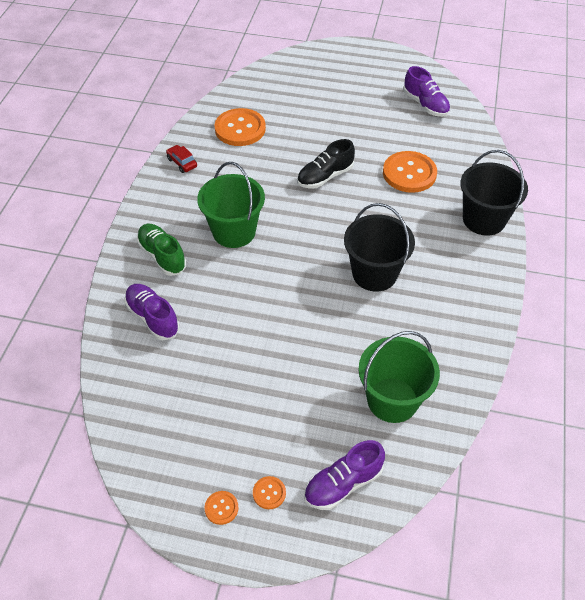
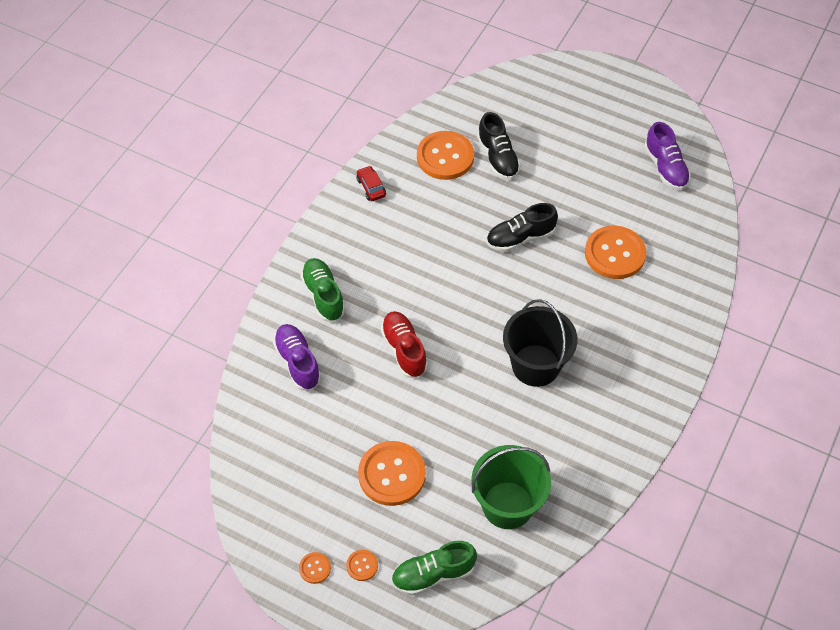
camera: 15 degrees right, 5 degrees up
green bucket [197,162,265,248] -> none
purple shoe [304,440,385,510] -> green shoe [391,541,477,595]
black bucket [460,150,528,236] -> none
none -> orange button [358,441,426,506]
none -> red shoe [381,311,428,378]
none -> black shoe [477,112,521,180]

